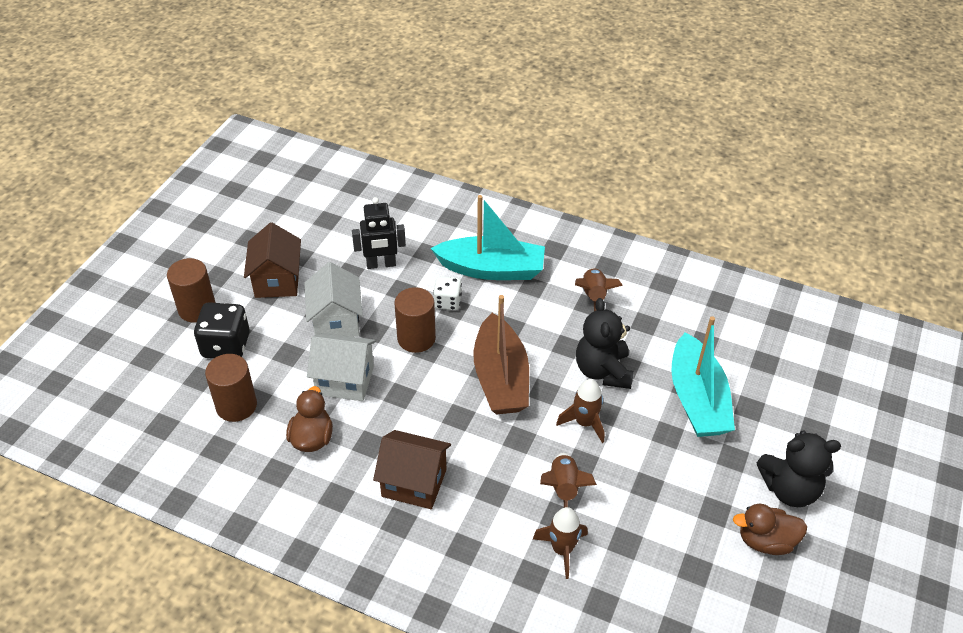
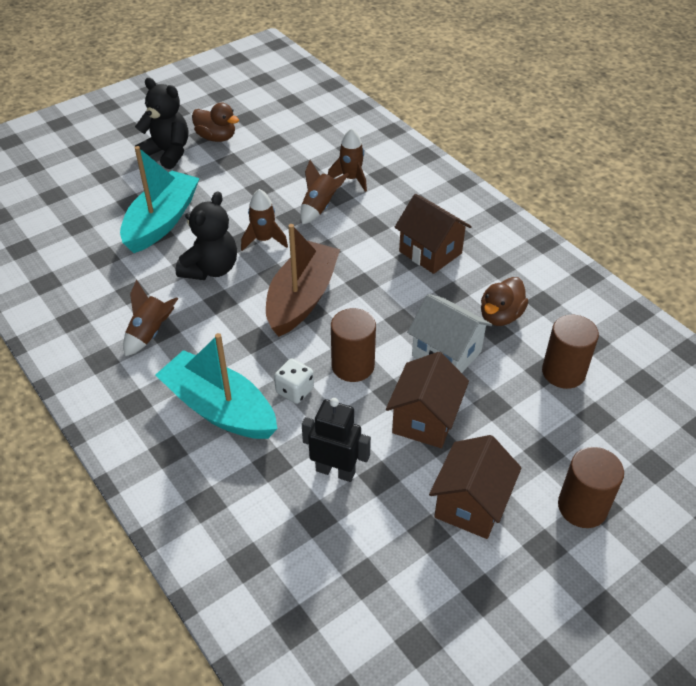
camera: 150 degrees left, 0 degrees up
black dice [194,302,250,359] -> none
white house [304,262,363,337] -> brown house [386,352,469,448]

